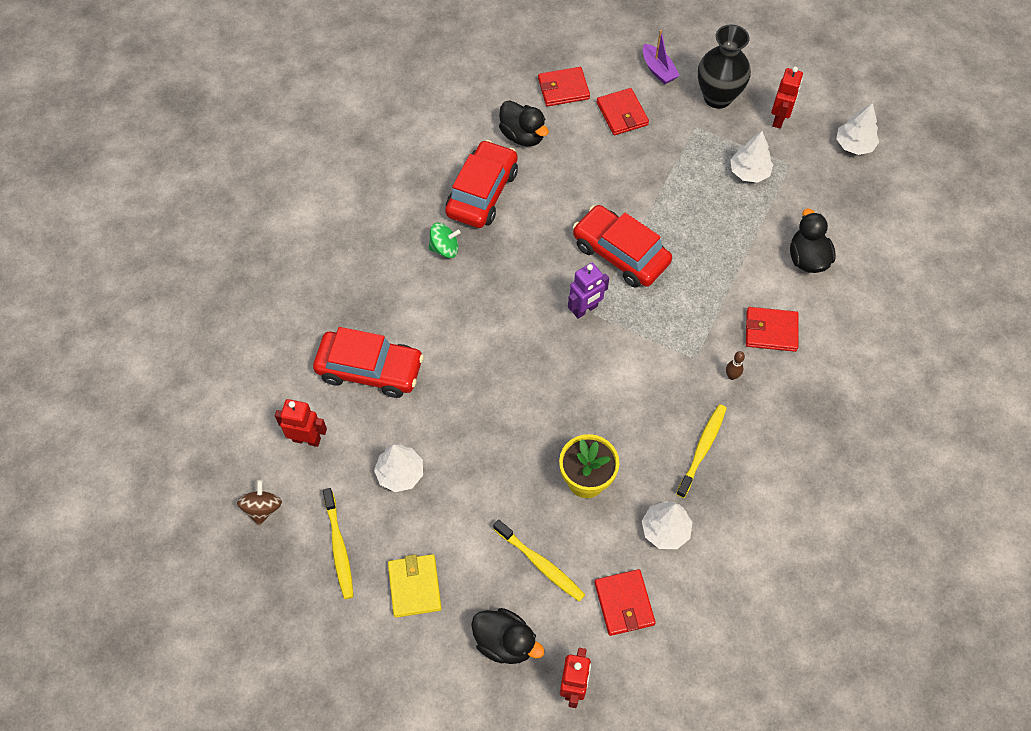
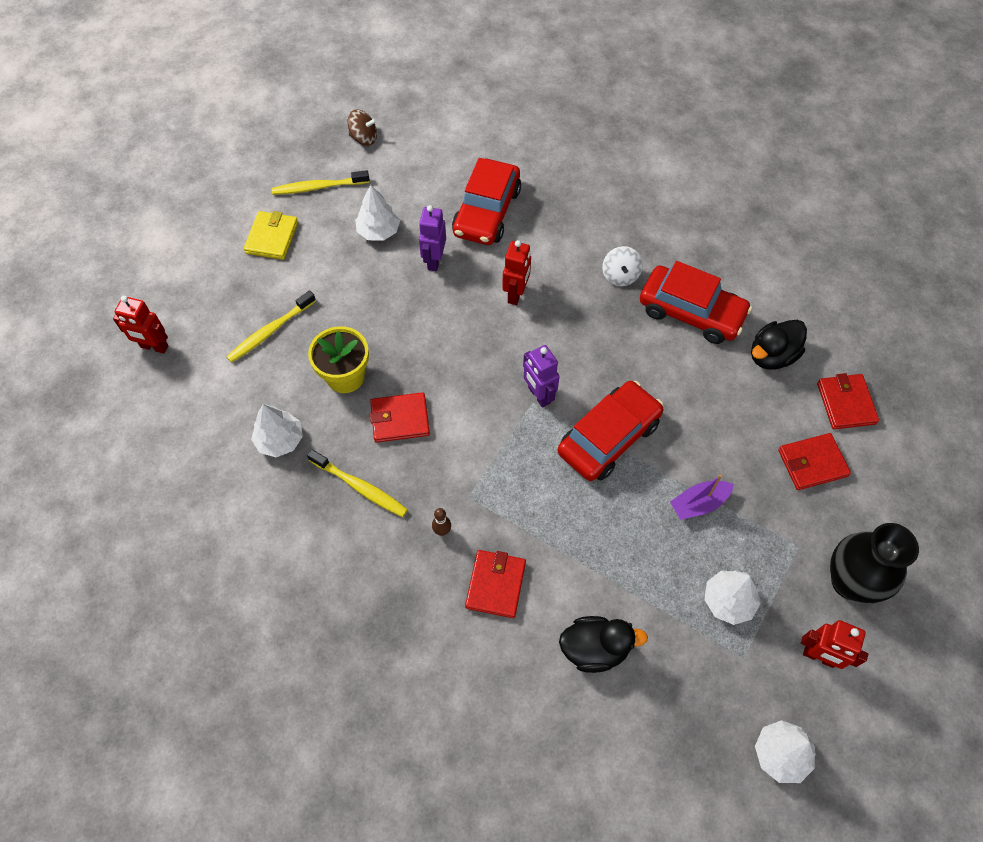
camera: 95 degrees right, 0 degrees up
red robot [275,399,327,447] -> red robot moved to [502,240,531,305]
yellow wallet [388,554,442,618] -> yellow wallet turned 75 degrees counterclockwise [243,211,298,260]
green spinning top [428,223,461,258] -> white spinning top [602,246,643,286]
black duck [471,608,545,664] -> none
red wallet [594,569,656,636] -> red wallet moved to [370,392,430,442]
purple boat [643,30,680,85] -> purple boat moved to [670,474,734,520]
none -> purple robot [419,205,446,271]

